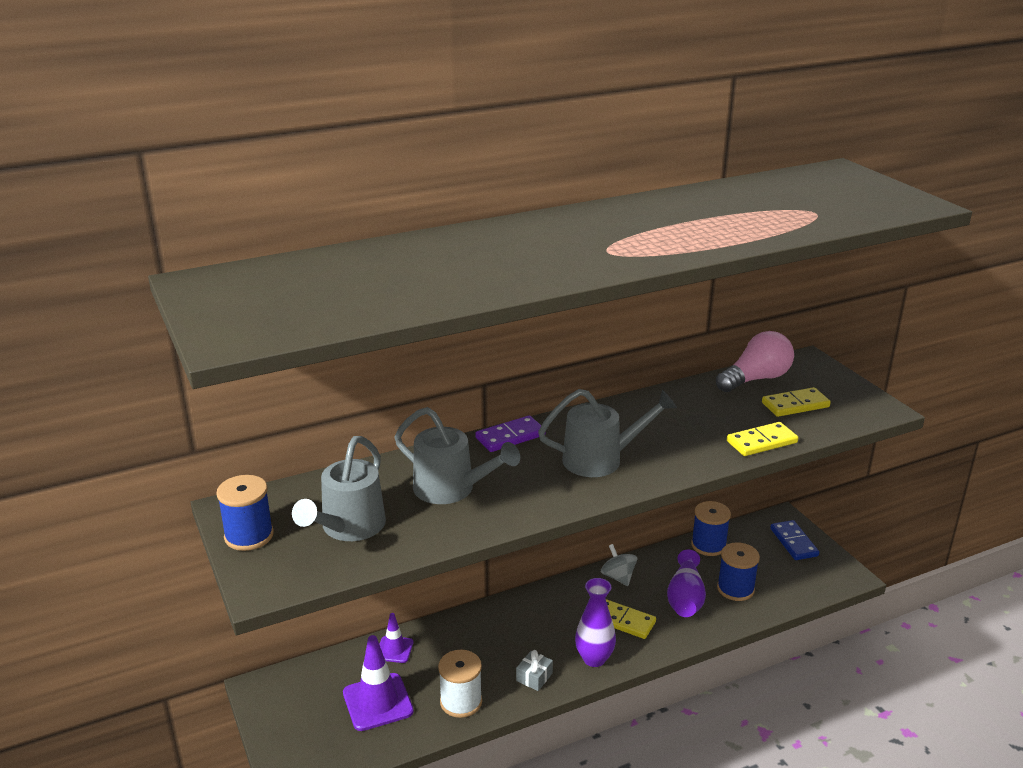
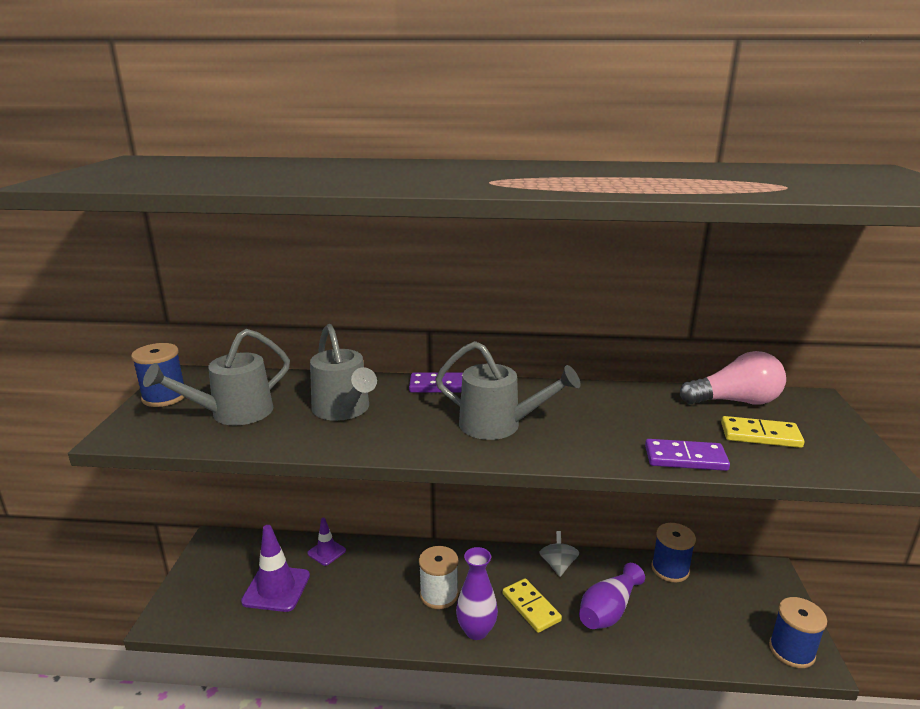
camera: 30 degrees right, 5 degrees down
white spool [438,650,482,718] -> white spool moved to [419,546,458,609]
grey gift [516,650,553,691] -> none
blue spool [717,542,760,601] -> blue spool moved to [769,597,827,668]
yellow domino [727,422,798,456] -> purple domino [645,439,730,471]
blue domino [770,520,819,560] -> none

